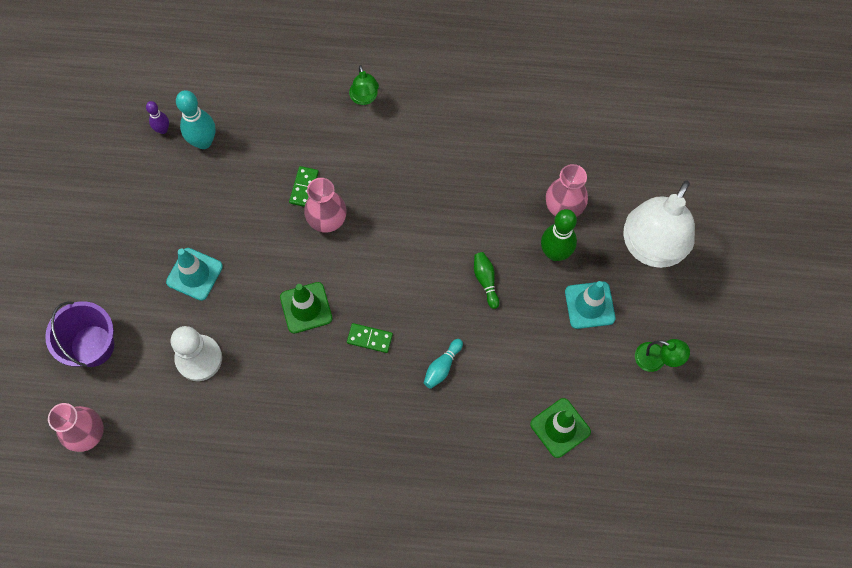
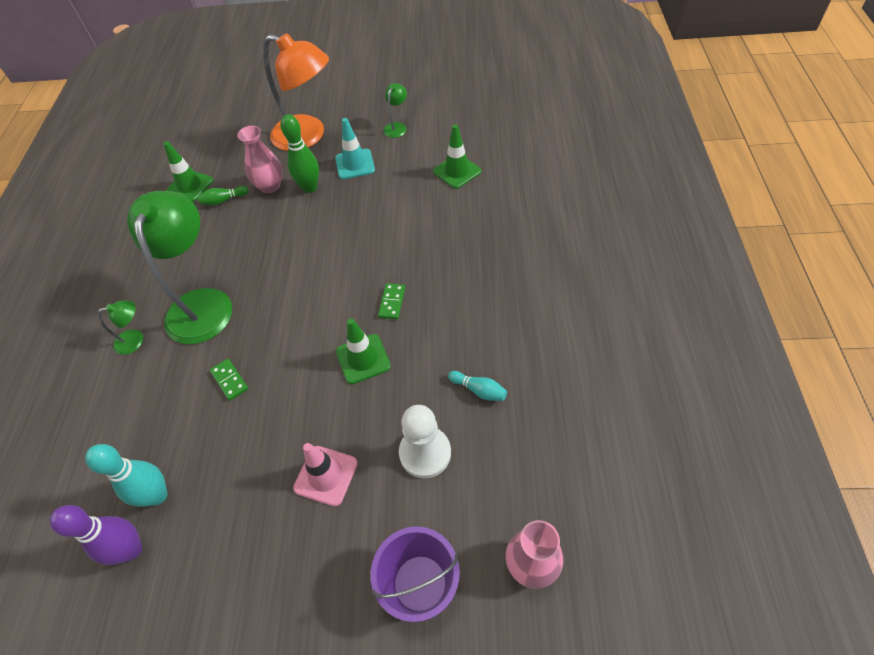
camera: 90 degrees left, 15 degrees down
purple bowling pin [146,101,169,134] -> purple bowling pin [50,505,142,565], size x1.76
turquoise traffic cone [166,248,223,301] -> pink traffic cone [293,443,358,507]
green domino [289,166,319,207] -> green domino turned 45 degrees clockwise [210,358,248,401]
pink vase [304,178,347,233] -> none
turquoise bowling pin [424,339,463,389] -> turquoise bowling pin moved to [448,371,507,401]
green bowling pin [474,252,499,309] -> green bowling pin moved to [198,186,249,205]
white lamp [623,180,695,268] -> orange lamp [263,33,329,151]
none -> green lamp [127,191,232,344]
none -> green traffic cone [163,141,213,202]

